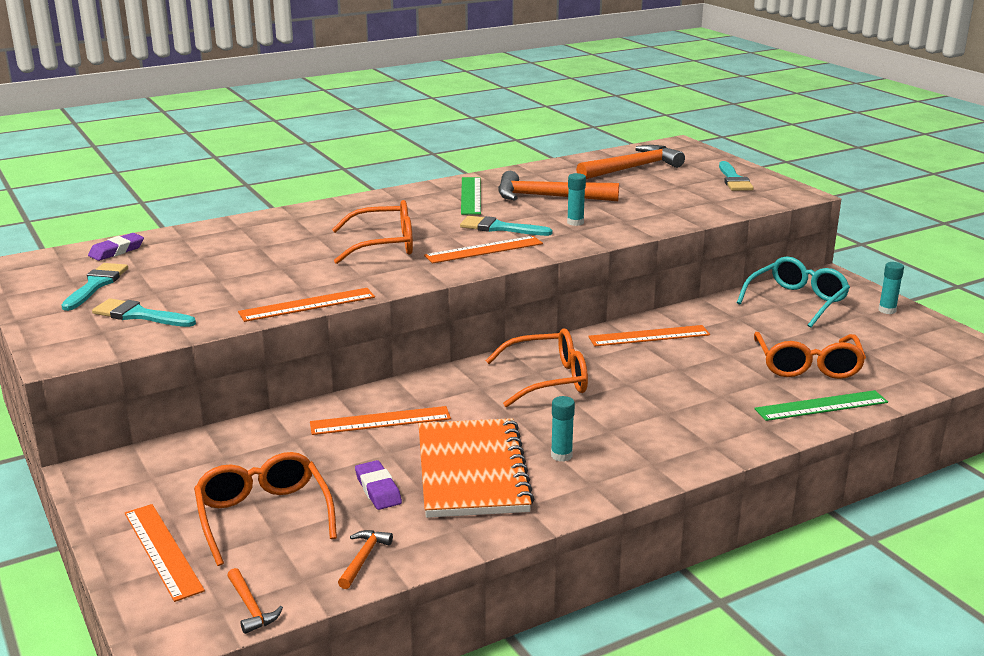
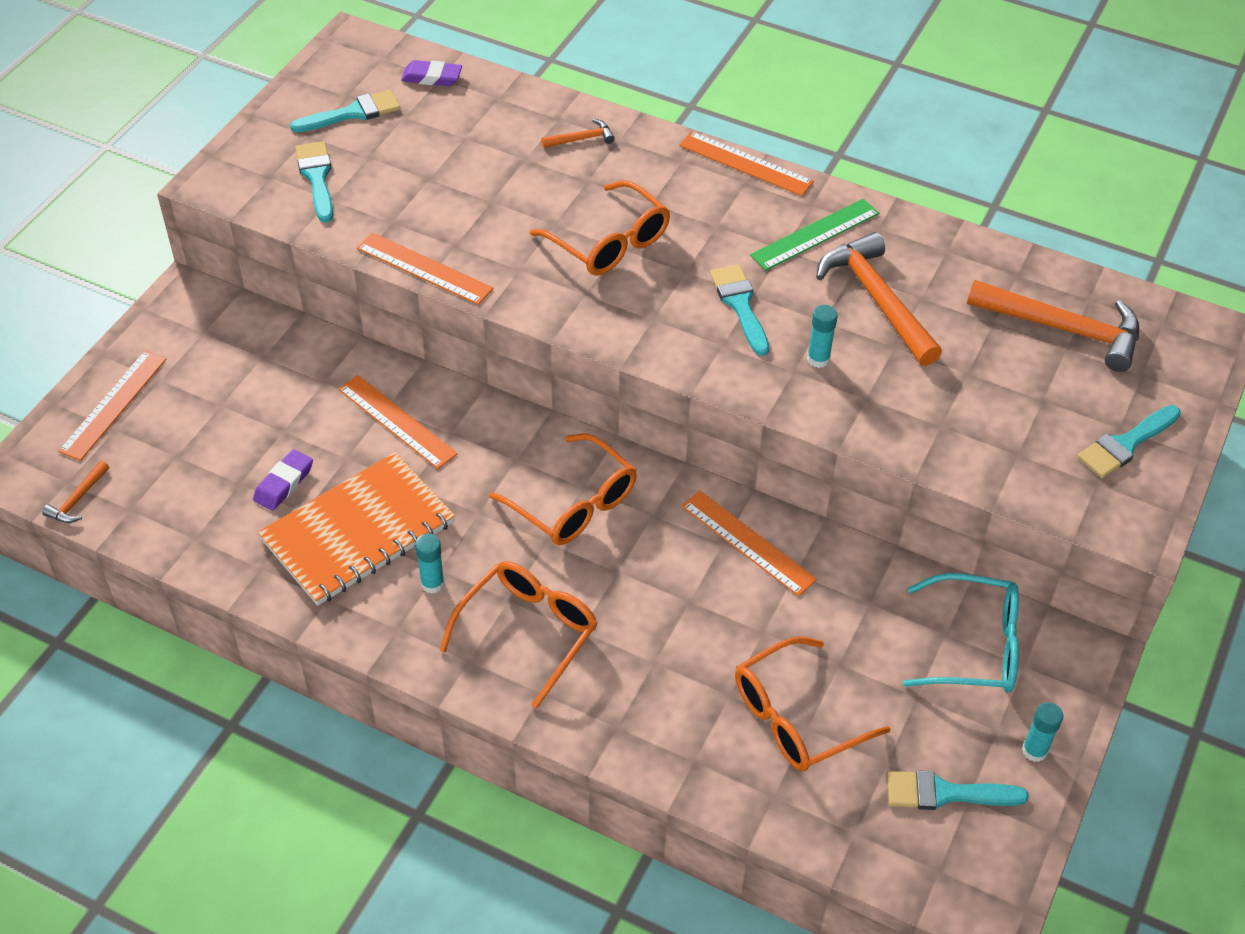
camera: 55 degrees right, 25 degrees up
orange glasses [194,452,337,566] -> orange glasses moved to [440,561,598,709]
orange hammer [338,530,393,589] -> orange hammer moved to [542,119,615,148]
orange ruler [424,236,543,264] -> orange ruler moved to [679,131,814,196]
green ruler [754,390,888,421] -> none
none -> turquoise brush [887,770,1029,810]

